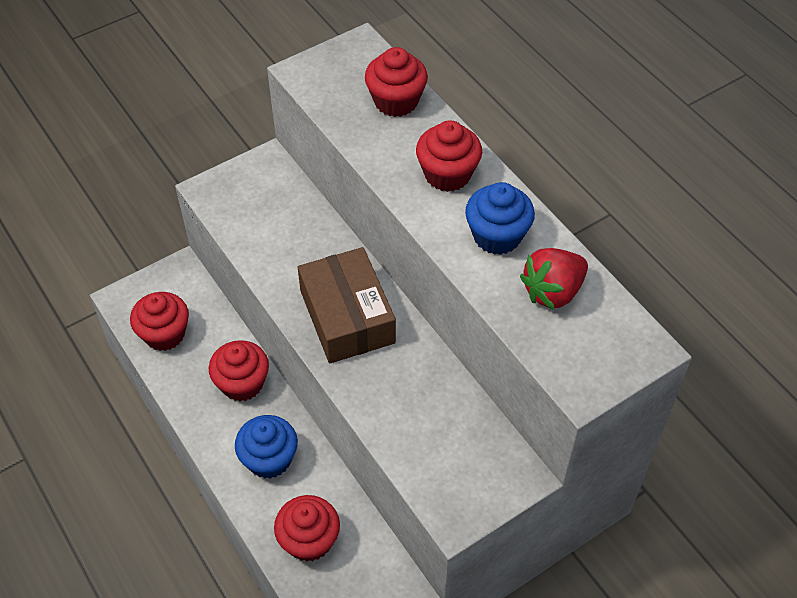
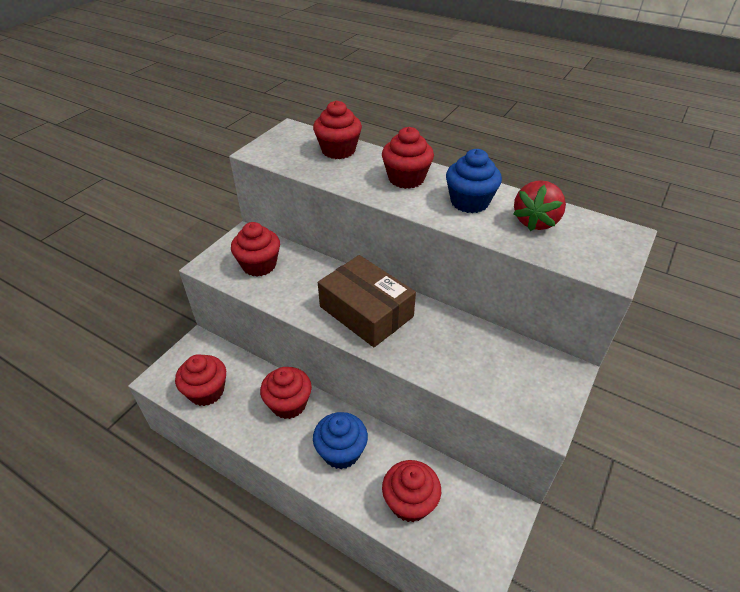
camera: 25 degrees left, 10 degrees down
none -> red cupcake [231,222,280,276]

